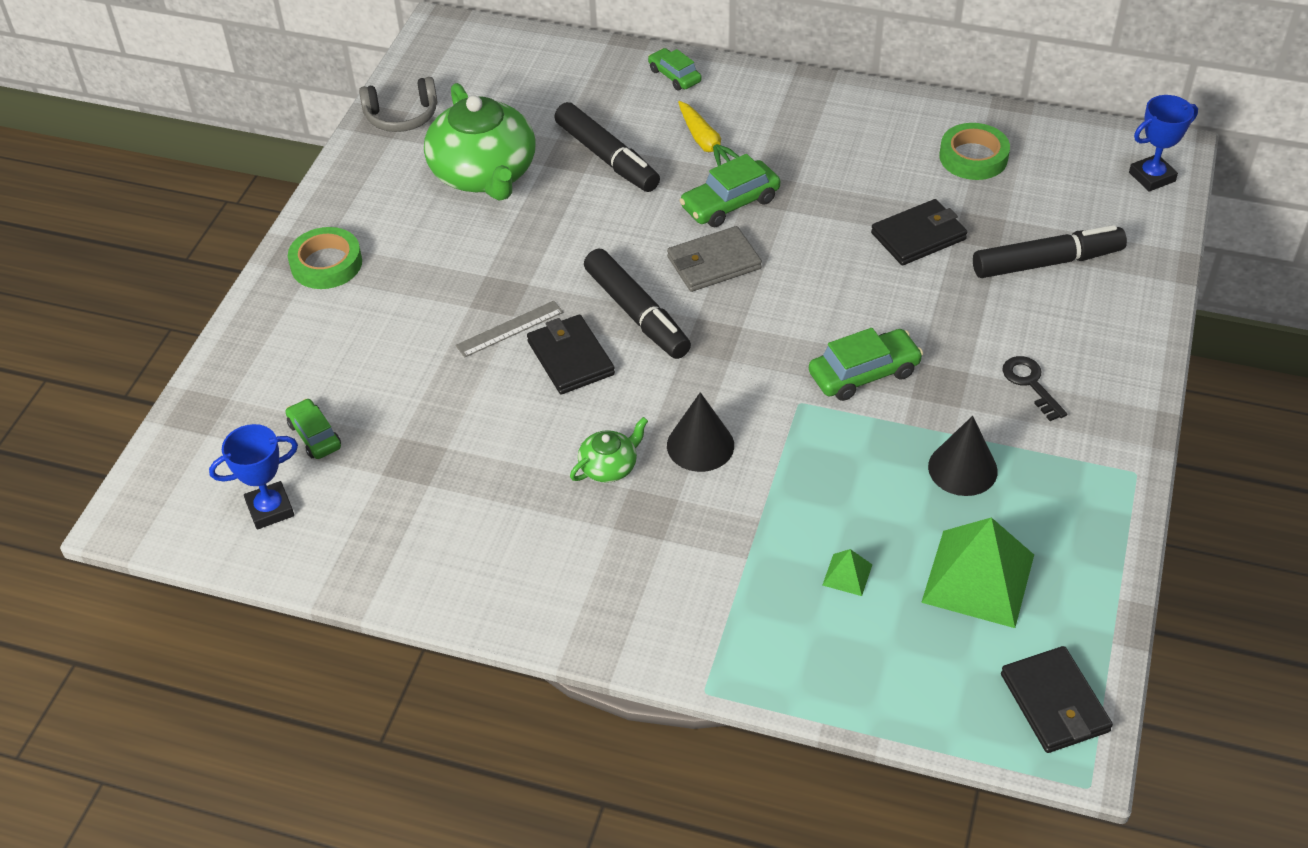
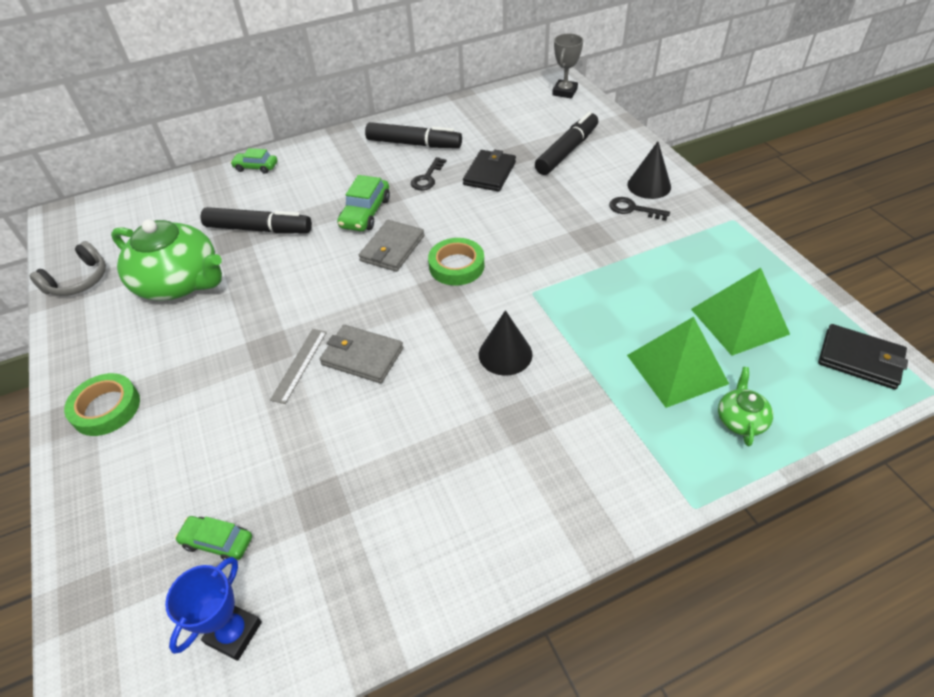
camera: 40 degrees left, 0 degrees up
black wallet [527,314,615,395] -> grey wallet [320,325,403,383]
green teapot [570,417,648,483] -> green teapot moved to [718,367,773,446]
black marker [584,249,691,359] -> black marker moved to [365,122,462,148]
yellow carrot [678,101,739,166] -> none
green car [809,328,923,401] -> none
green pyramid [823,549,872,596] -> green pyramid [627,317,729,408], size x2.29
black cone [928,416,998,496] -> black cone moved to [627,141,671,199]
green tape [939,123,1010,180] -> green tape moved to [428,238,485,286]
blue trophy [1129,95,1198,192] -> grey trophy [552,34,583,98]
none -> black key [411,157,446,190]

